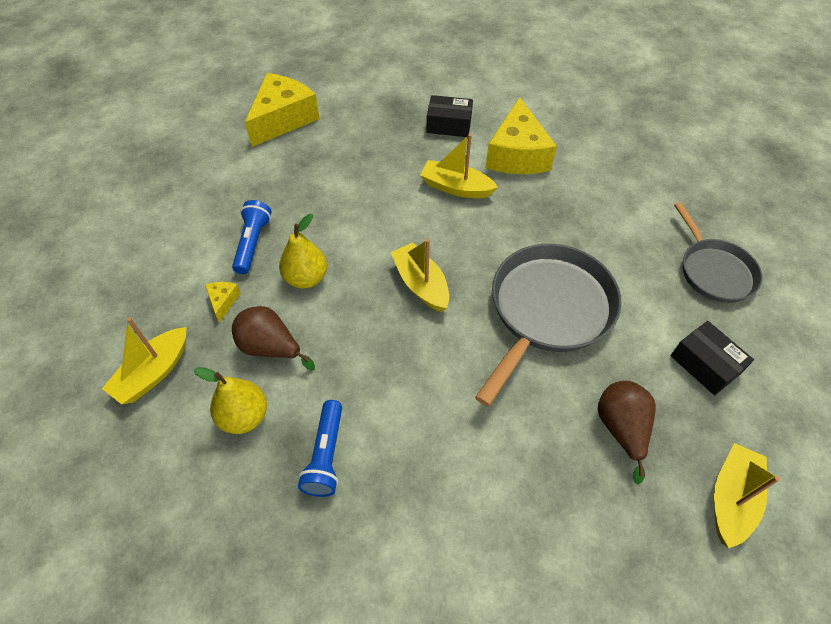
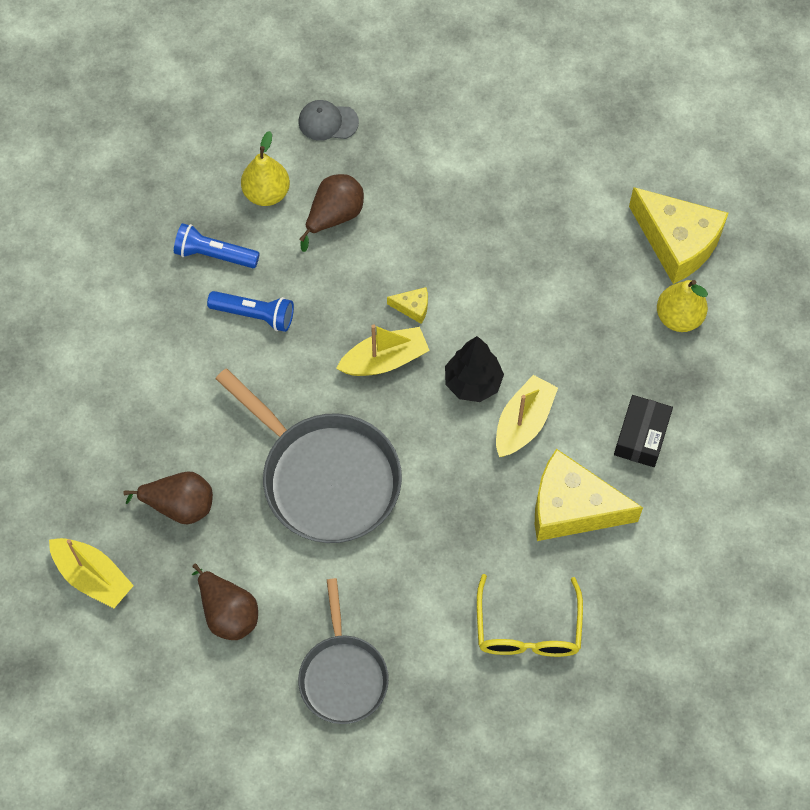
camera: 100 degrees right, 10 degrees up
yellow boat [102,317,186,404] -> grey cap [299,100,359,141]
yellow cheese [205,282,241,323] -> yellow cheese moved to [387,287,428,324]
blue flashlight [232,200,271,274] -> blue flashlight moved to [207,291,294,332]
yellow pear [279,214,327,289] -> yellow pear moved to [657,280,708,332]
black box [671,321,754,395] -> brown pear [192,564,258,640]
grey pan [674,202,762,303] -> grey pan turned 90 degrees counterclockwise [298,578,389,724]
none -> black tree [445,336,504,402]
none -> yellow glasses [477,574,583,657]

